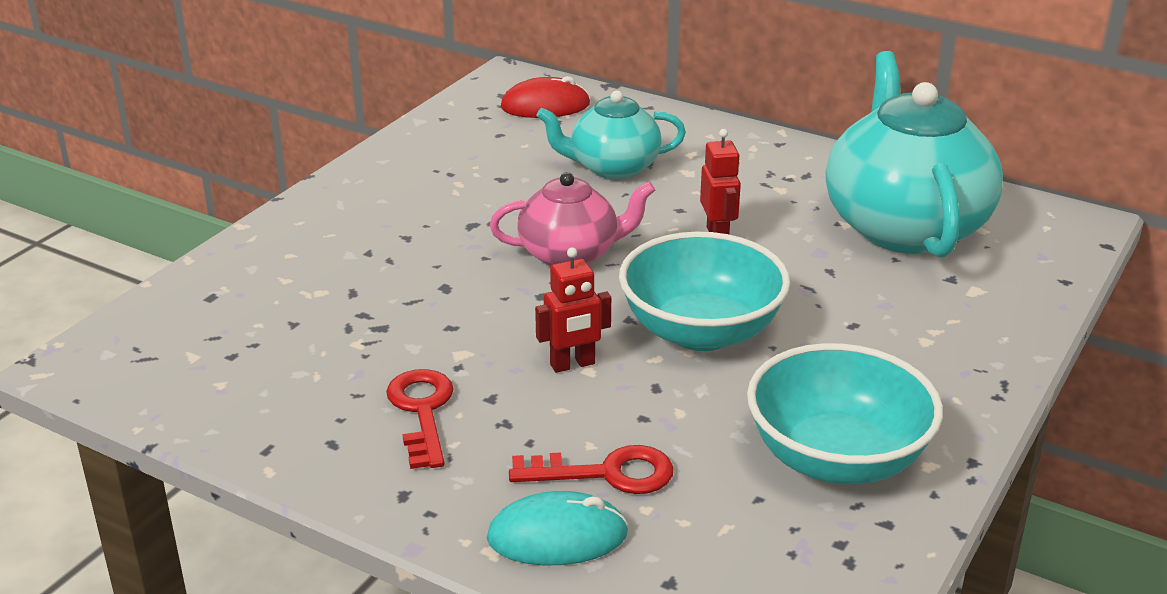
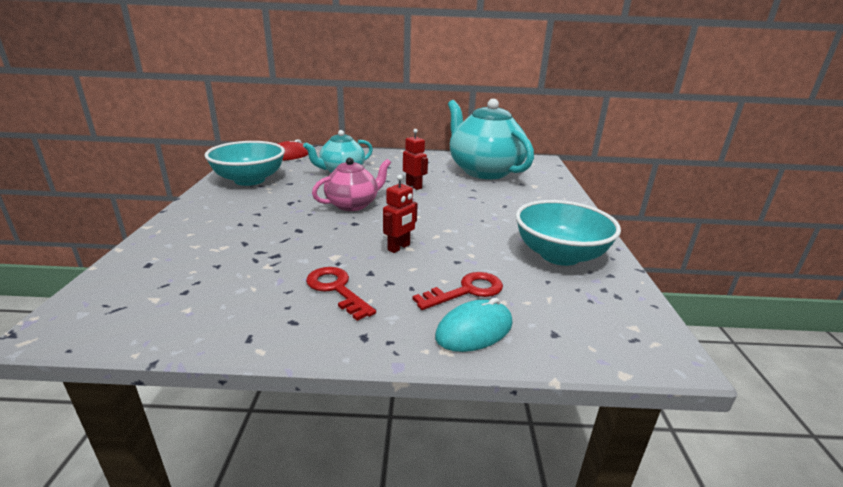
camera: 30 degrees left, 5 degrees down
turquoise bowl [619,232,790,351] -> turquoise bowl moved to [205,141,285,186]

